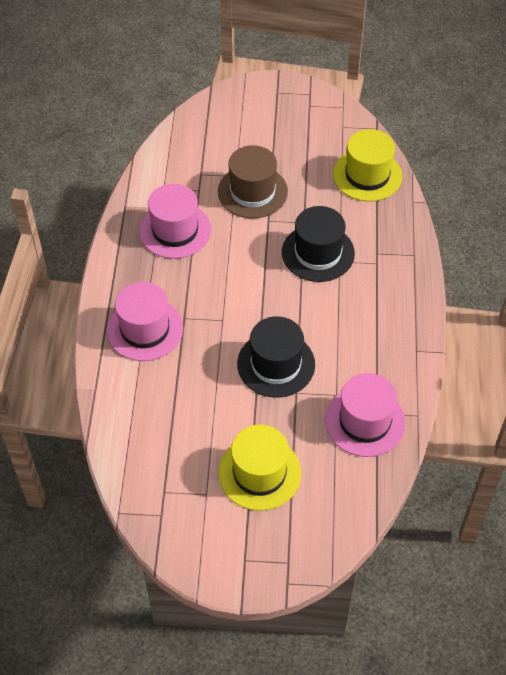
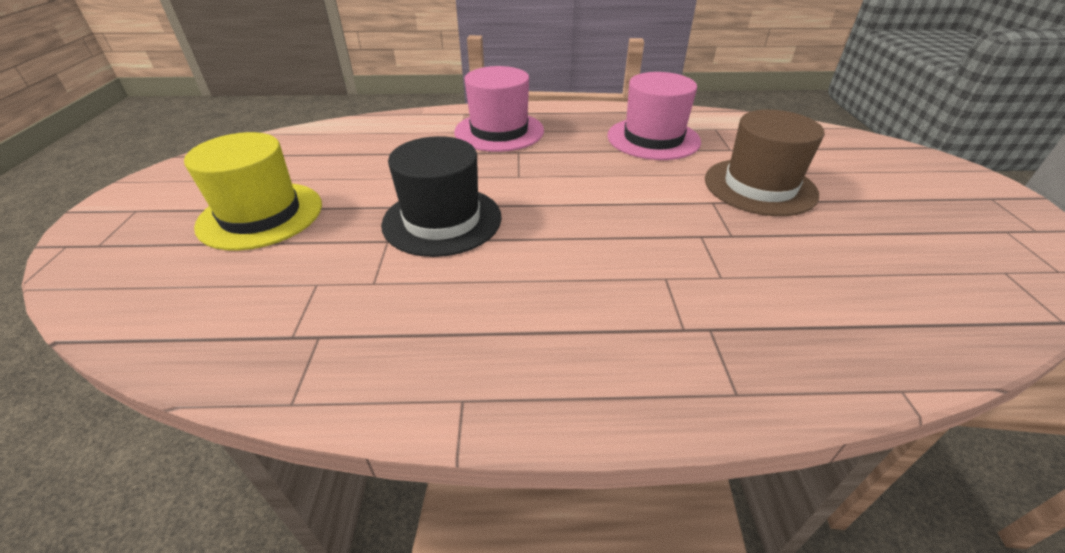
camera: 85 degrees right, 15 degrees down
black hat [282,206,355,282] -> none
pink hat [325,373,406,457] -> none
yellow hat [333,129,402,202] -> none

